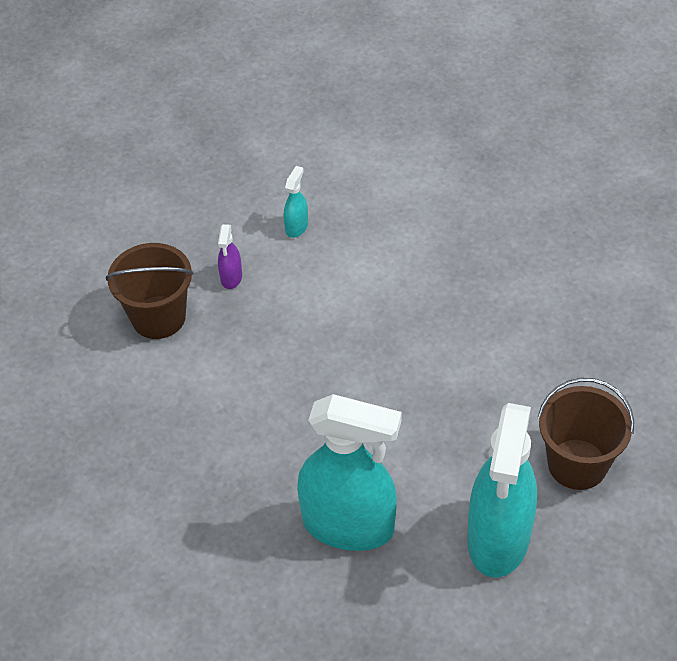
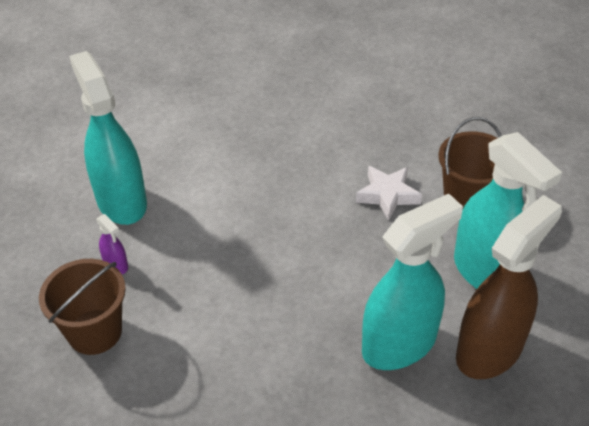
camera: 50 degrees left, 5 degrees down
turquoise spray bottle [284,166,308,238] -> turquoise spray bottle [69,51,147,225], size x2.47
none -> white star [356,166,422,221]
none -> brown spray bottle [456,195,562,379]

